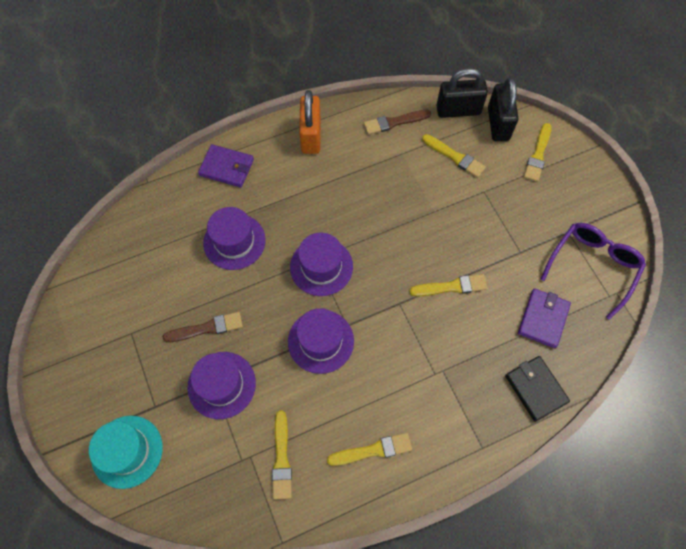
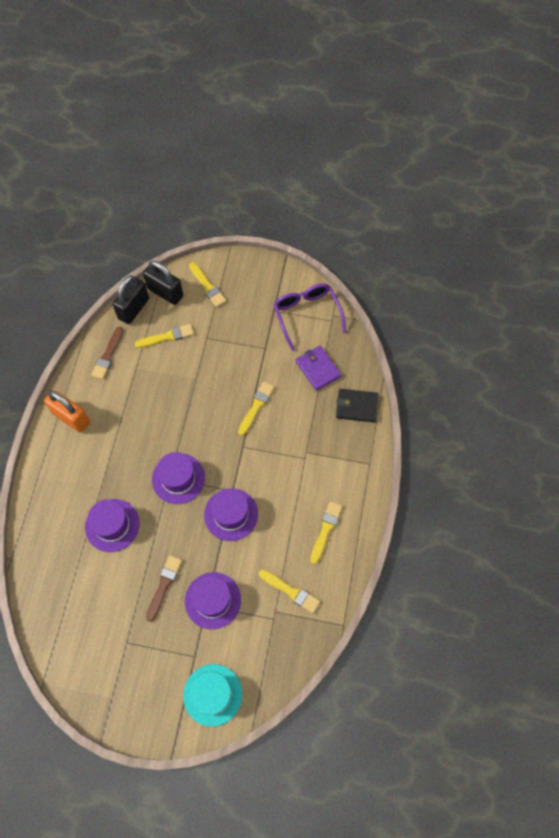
camera: 55 degrees left, 0 degrees up
purple wallet [198,144,254,188] -> none

